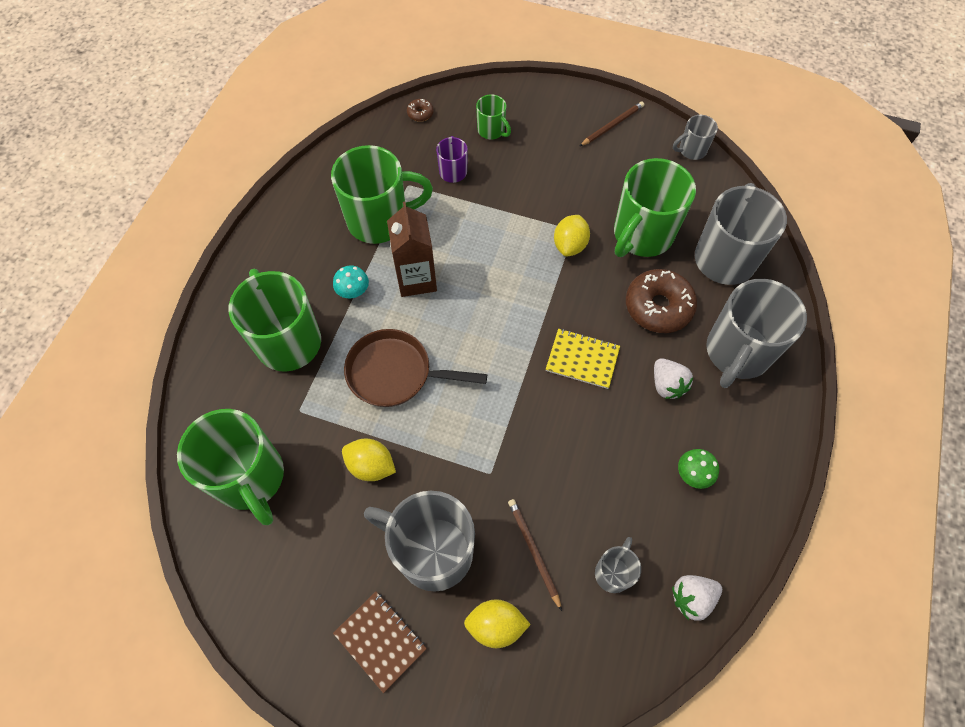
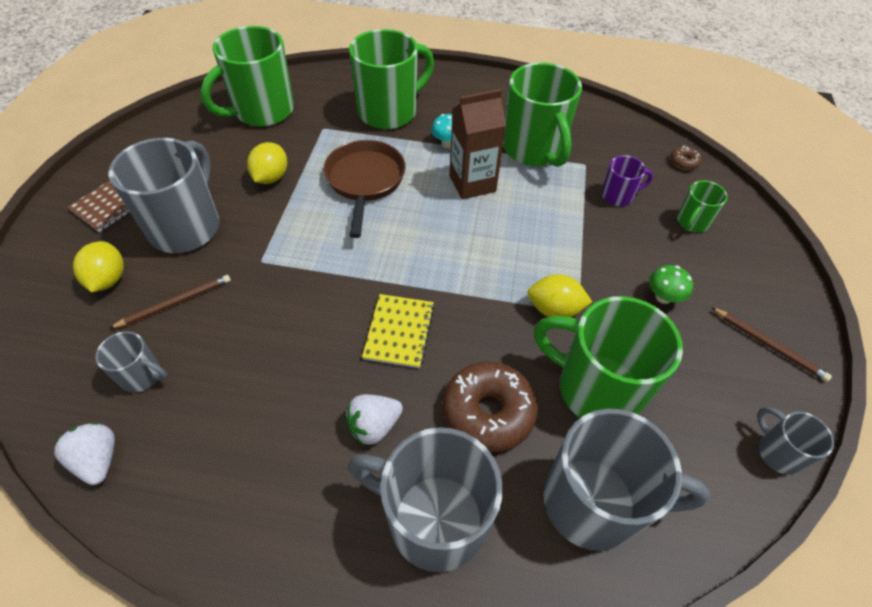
camera: 80 degrees right, 10 degrees down
green mushroom [678,449,719,489] -> green mushroom moved to [649,265,693,304]

